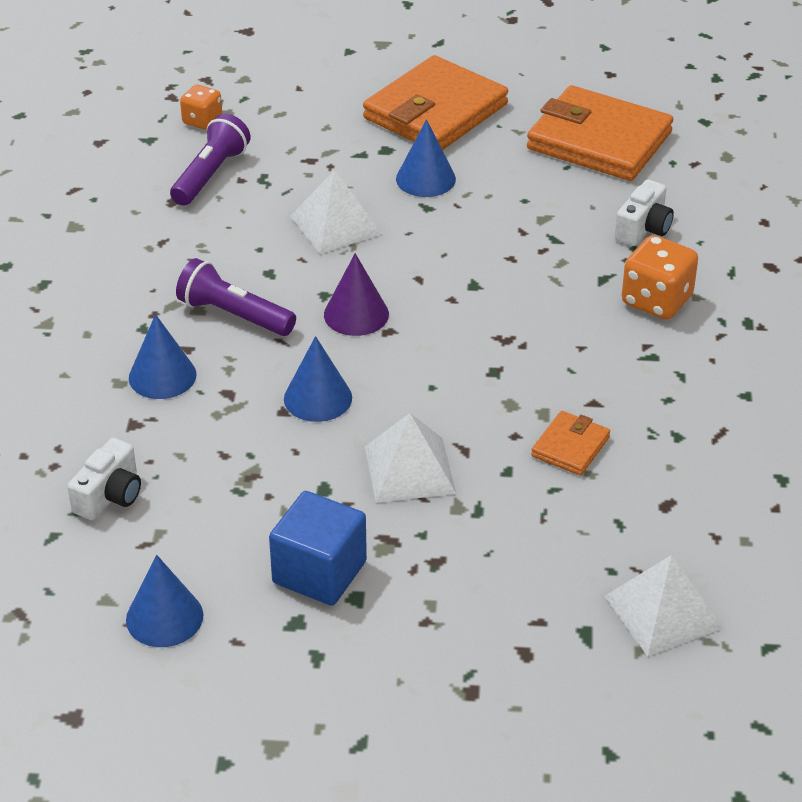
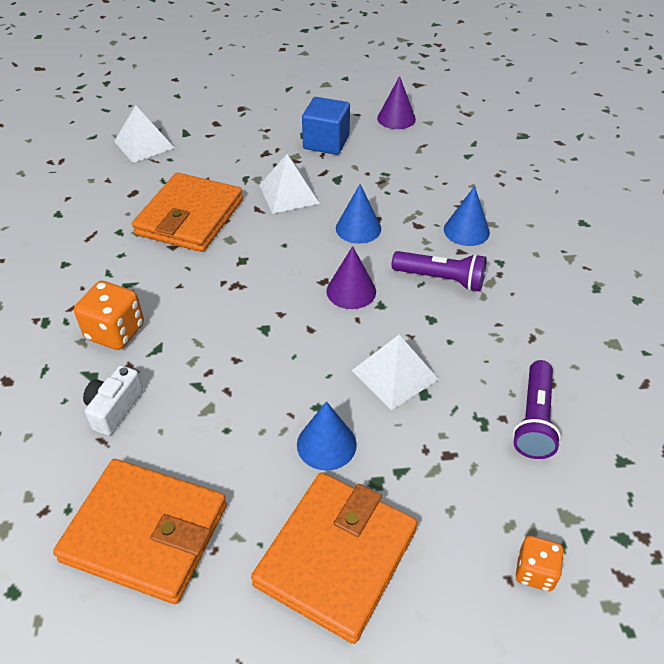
camera: 170 degrees right, 5 degrees up
white camera [67,438,141,520] -> none
blue cone [126,555,203,647] -> purple cone [377,76,416,129]
orange dice [180,85,222,130] -> orange dice moved to [516,536,564,591]
orange wallet [531,411,610,476] -> orange wallet [132,173,243,252], size x2.14

